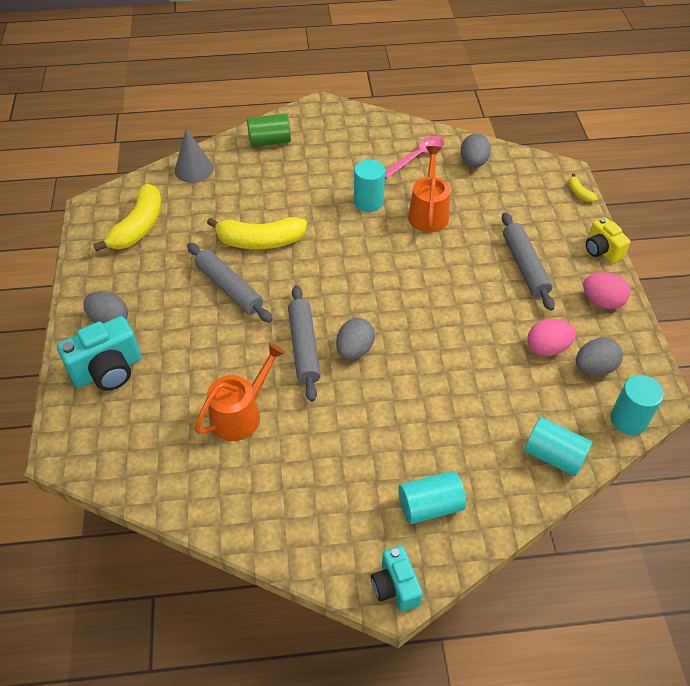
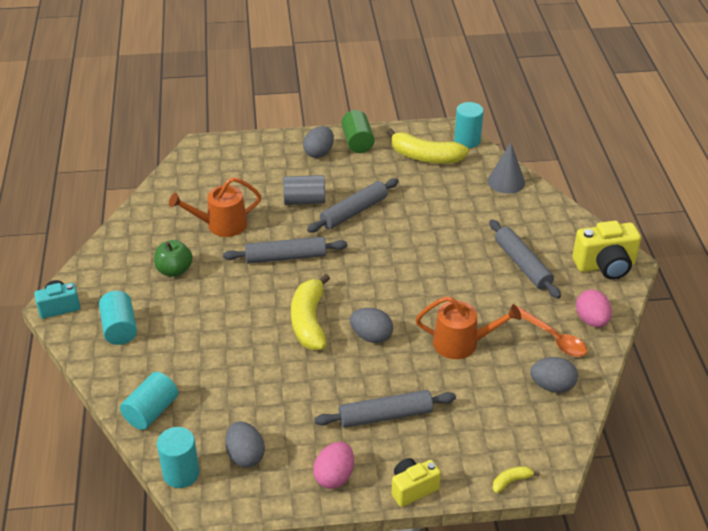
camera: 90 degrees right, 10 degrees down
turquoise camera [57,316,141,391] -> none
orange watering can [194,343,285,441] -> orange watering can turned 120 degrees clockwise [169,177,261,237]
yellow banana [207,217,307,249] -> yellow banana moved to [291,274,330,350]
green cylinder [247,114,291,147] -> green cylinder moved to [341,110,374,153]
grey egg [336,318,375,360] -> grey egg moved to [350,308,393,343]
turquoise cylinder [354,159,385,212] -> turquoise cylinder moved to [454,102,484,148]
pink spoon [385,136,444,179] -> orange spoon [517,306,587,357]
pink egg [527,319,576,356] -> pink egg moved to [576,289,612,327]
none -> green apple [154,240,193,277]
none -> grey cylinder [283,175,325,205]
none -> grey rolling pin [489,219,561,299]
none -> yellow camera [572,221,641,280]

